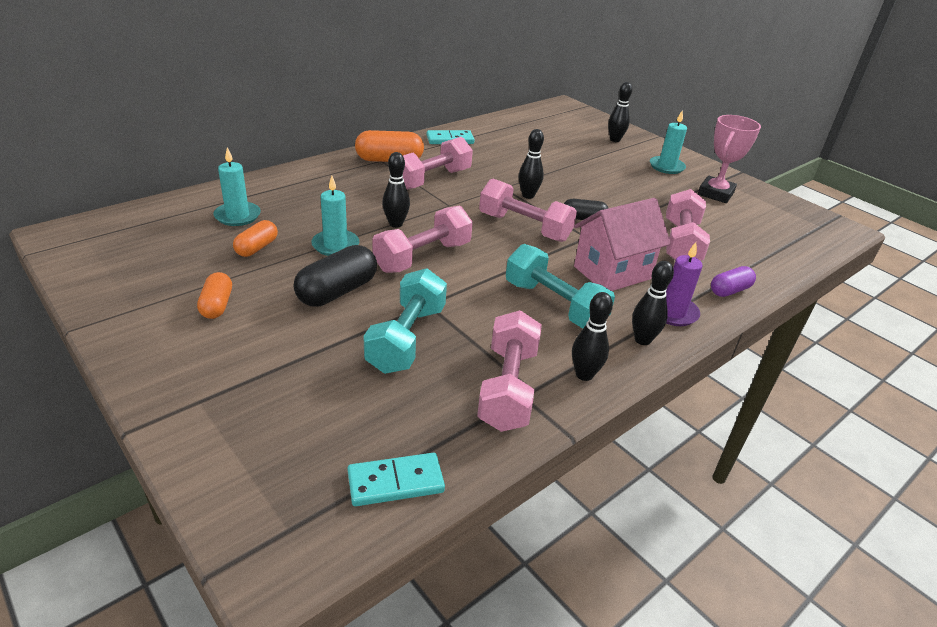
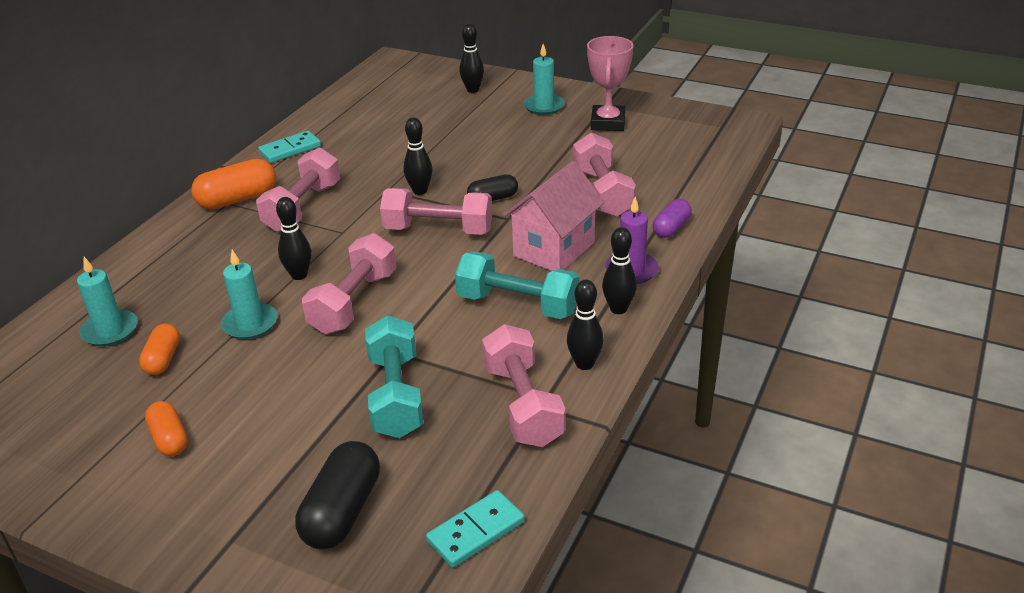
camera: 20 degrees left, 0 degrees up
black capsule [294,245,377,307] -> black capsule moved to [295,441,380,549]

